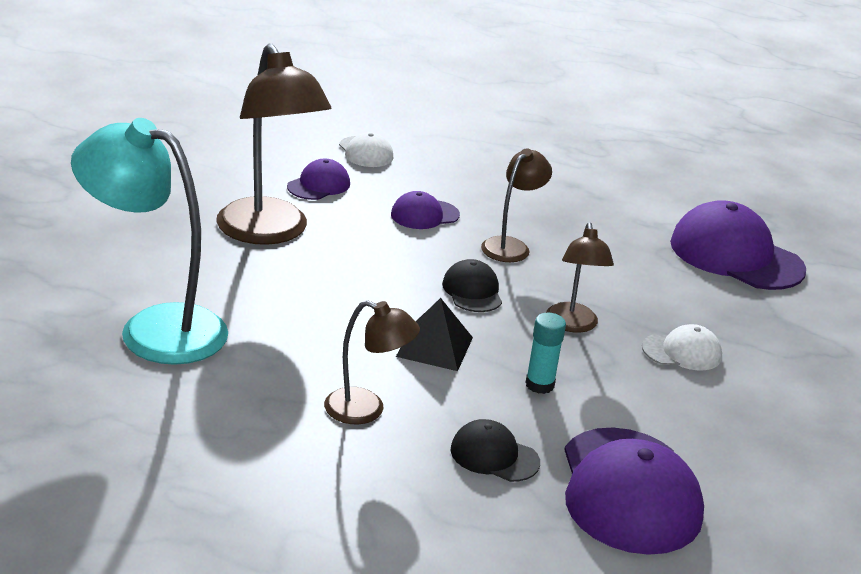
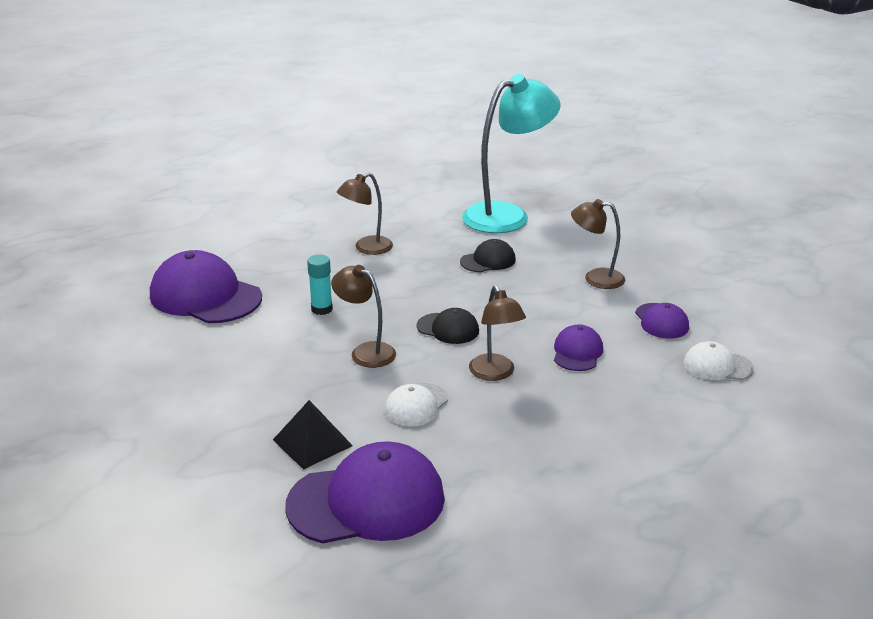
camera: 130 degrees right, 0 degrees up
brown lamp [216,43,331,245] -> brown lamp [571,199,625,289], size x0.54
black pyramid [396,298,473,371] -> black pyramid moved to [273,400,353,470]
black cap [451,419,540,482] -> black cap moved to [460,239,516,272]
white cap [642,324,722,370] -> white cap moved to [385,383,448,426]

